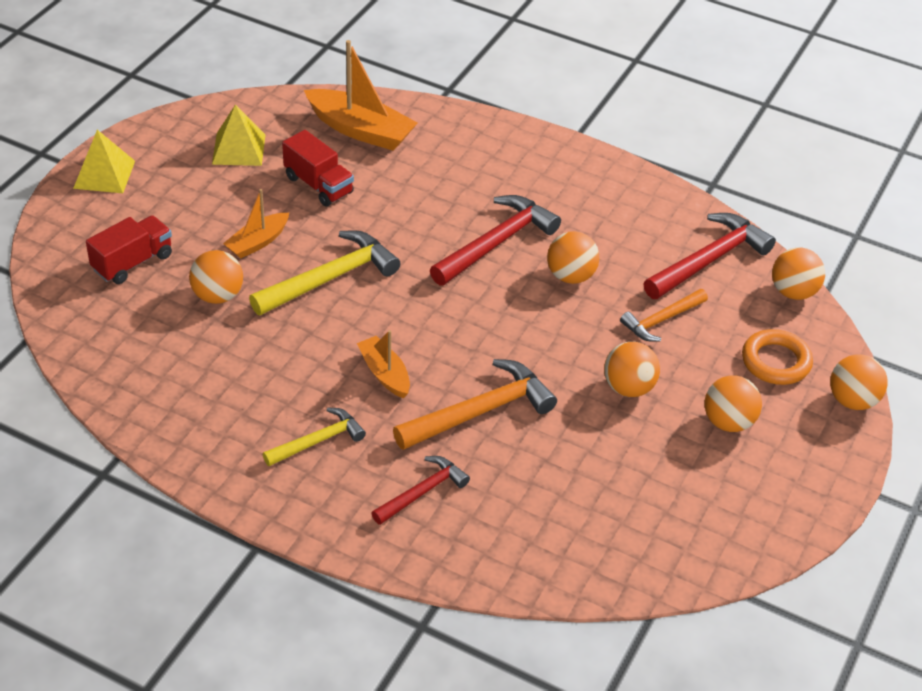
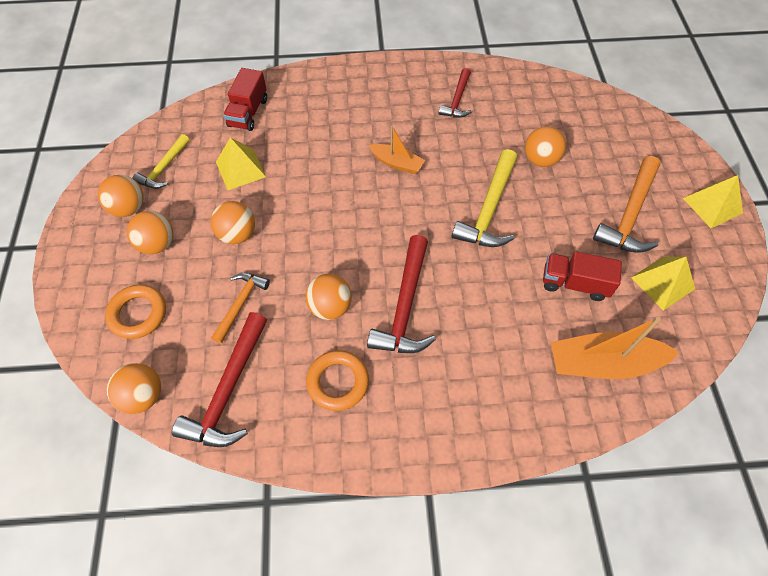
camera: 150 degrees right, 15 degrees up
red truck [86,215,172,284] -> red truck moved to [223,68,267,131]
orange boat [223,189,289,258] -> none
yellow hammer [263,408,366,466] -> yellow hammer moved to [133,134,190,189]
red hammer [371,456,470,525] -> red hammer moved to [438,68,472,118]
orange hammer [393,359,557,450] -> orange hammer moved to [593,156,660,253]
orange ball [830,354,888,410] -> orange ball moved to [98,175,144,217]
none -> yellow pyramid [216,137,266,190]
none -> orange ring [306,350,369,411]

